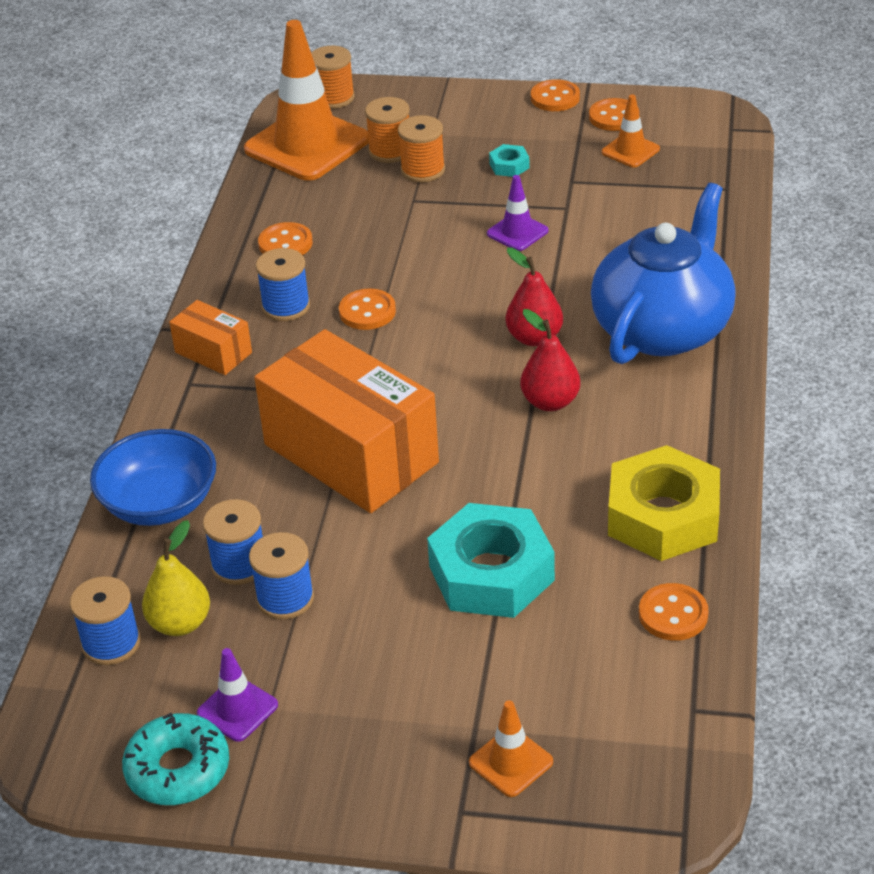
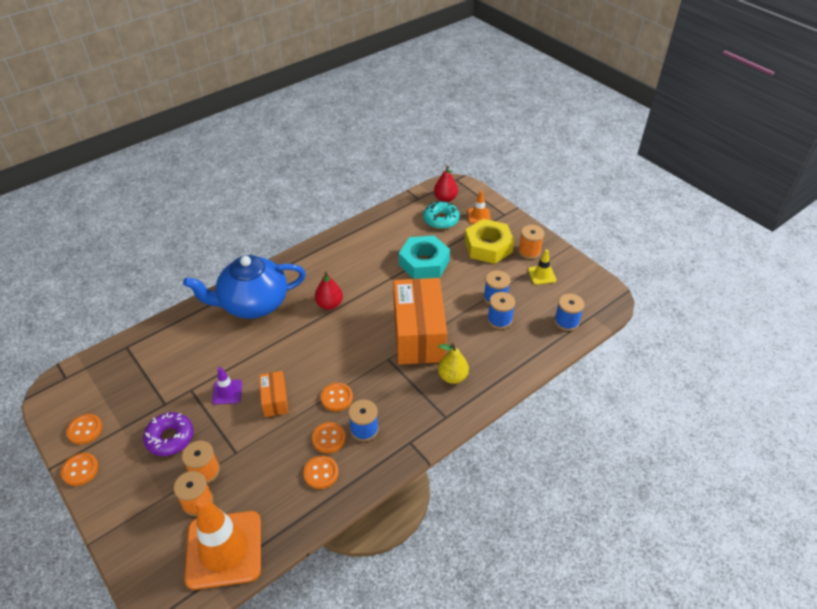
camera: 140 degrees left, 5 degrees up
blue bowl [90,429,216,526] -> none
turquoise donut [122,713,229,805] -> turquoise donut moved to [423,201,460,229]
yellow pear [142,520,210,636] -> yellow pear moved to [438,343,469,384]
orange box [169,300,252,375] -> orange box moved to [259,371,288,417]
purple traffic cone [197,648,278,742] -> yellow traffic cone [528,249,556,285]
orange spool [311,46,355,109] -> orange spool moved to [518,225,545,259]
turquoise nut [489,144,530,177] -> purple donut [143,412,193,456]
red pear [506,247,563,346] -> red pear moved to [434,166,458,202]
orange traffic cone [601,94,660,167] -> none
yellow nut [608,445,720,561] -> yellow nut moved to [465,219,514,264]
orange button [639,583,709,641] -> orange button moved to [312,422,346,453]

